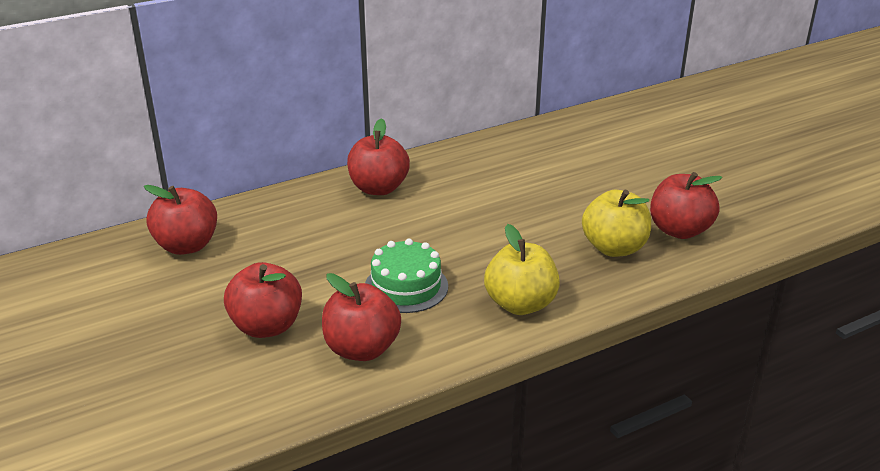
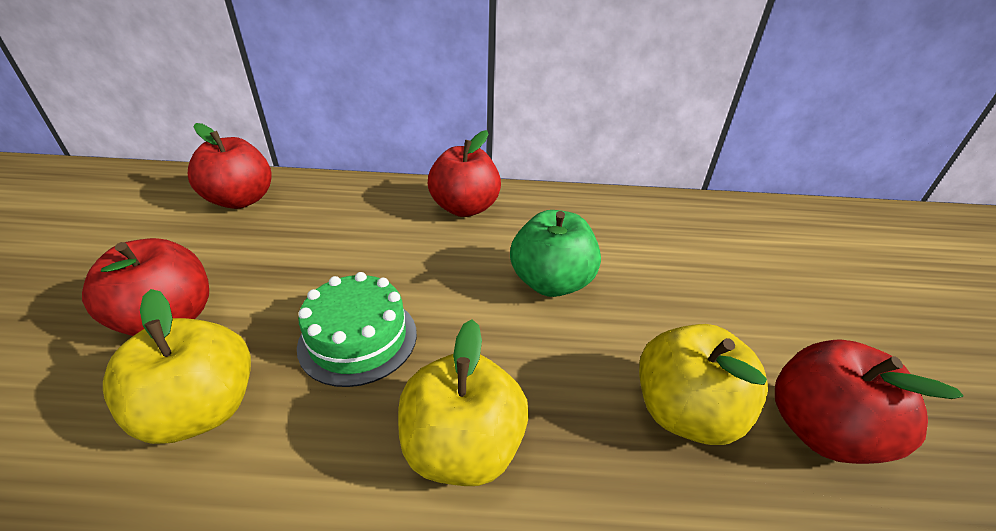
camera: 30 degrees right, 5 degrees up
red apple [322,273,401,361] -> yellow apple [103,289,251,444]
none -> green apple [510,210,601,297]

